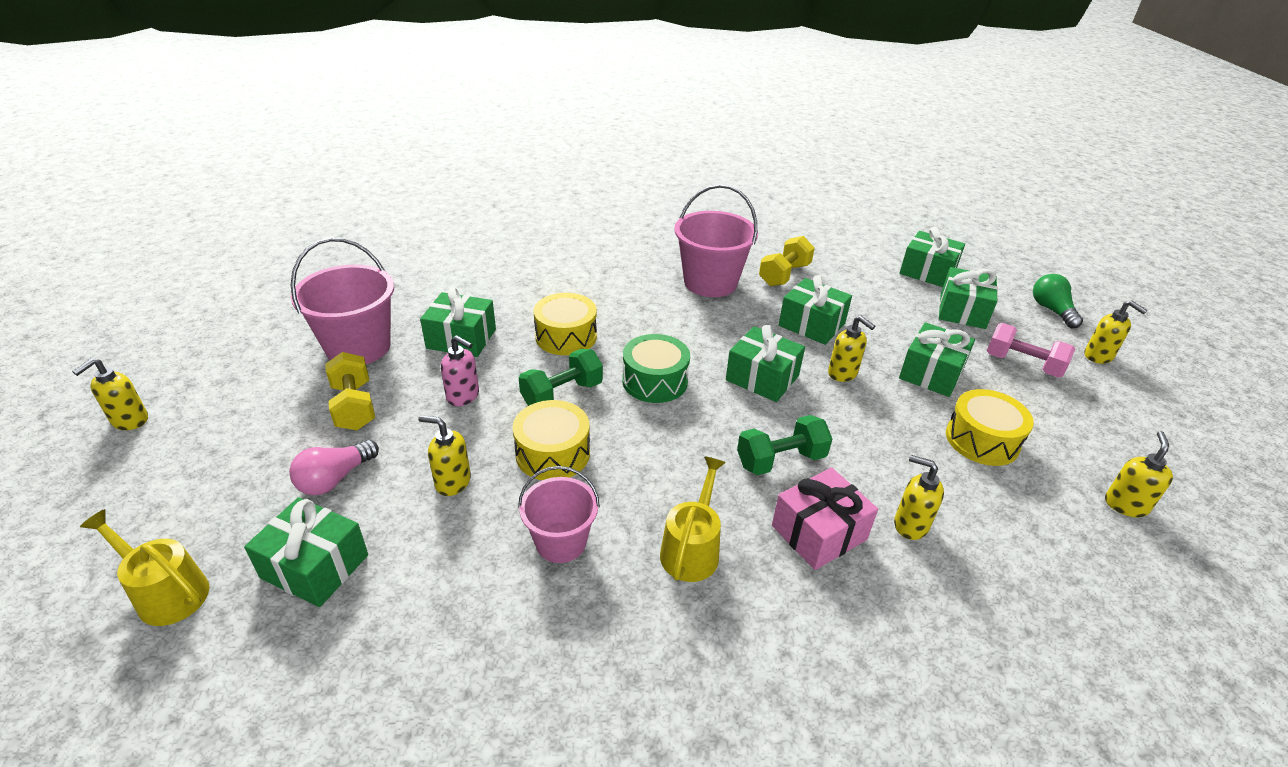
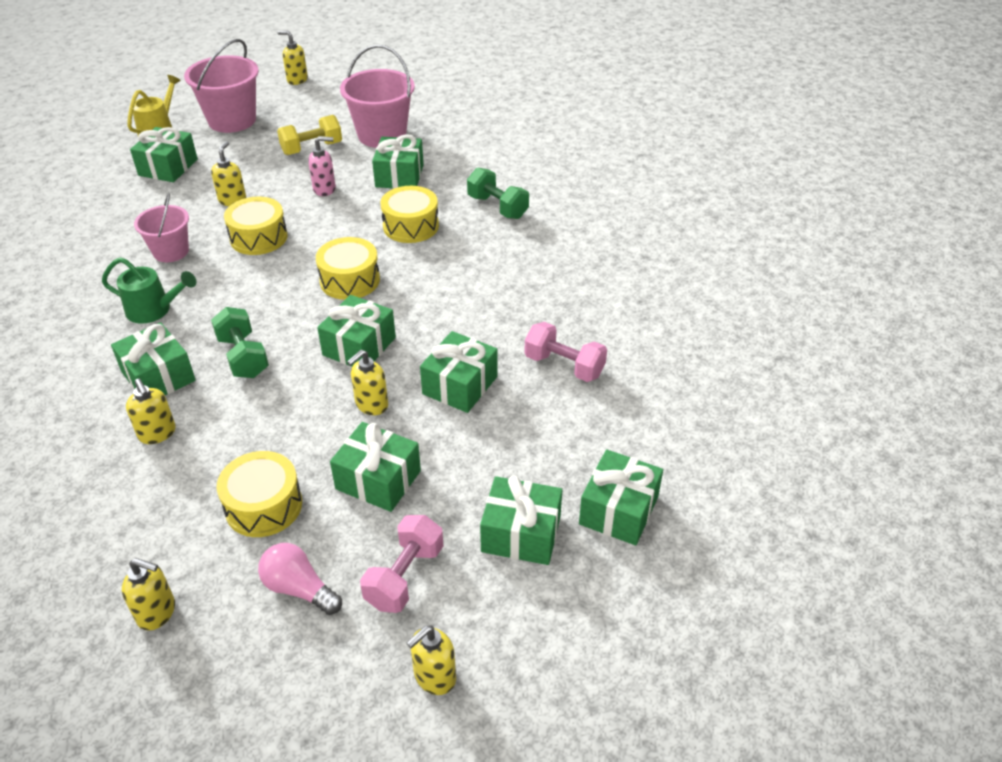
camera: 85 degrees right, 5 degrees up
pink light bulb [289,440,379,495] -> pink light bulb moved to [258,543,342,615]
pink soap dispenser [441,335,479,406] -> pink soap dispenser turned 120 degrees counterclockwise [308,136,336,196]
green dumbbell [519,349,603,406] -> green dumbbell moved to [467,168,529,219]
green drum [622,334,690,403] -> yellow drum [316,237,380,300]
yellow watering can [660,456,726,582] -> green watering can [102,257,196,324]
pink bucket [674,184,758,297] -> pink bucket moved to [184,39,259,133]
yellow dumbbell [759,236,815,286] -> pink dumbbell [524,322,607,382]
pink gift [772,468,878,570] -> green gift [111,322,196,395]
yellow soap dispenser [894,455,944,540] -> yellow soap dispenser turned 120 degrees clockwise [126,378,176,444]
green light bulb [1033,274,1083,328] -> none

